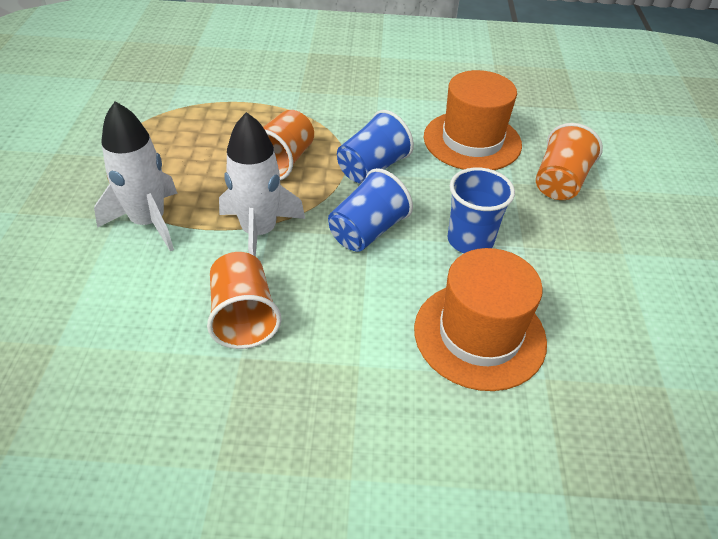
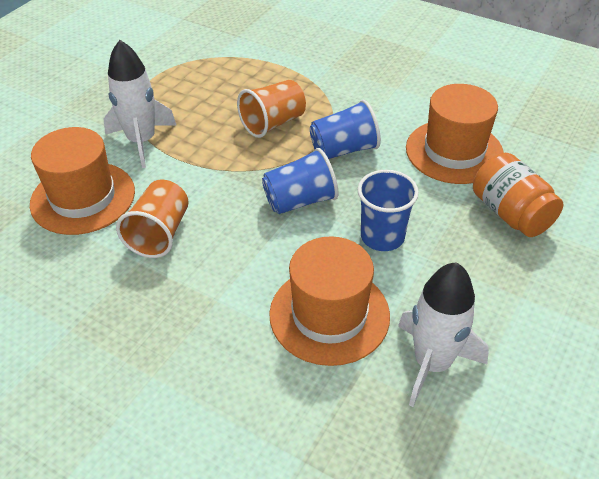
camera: 30 degrees right, 0 degrees up
white rocket [219,112,305,257] -> white rocket moved to [398,262,489,407]
orange cup [536,123,603,200] -> orange jar [473,153,563,237]
none -> orange hat [30,127,135,235]

